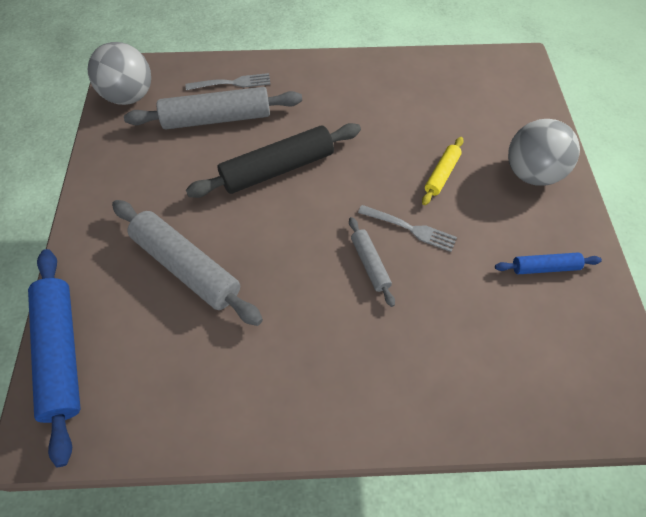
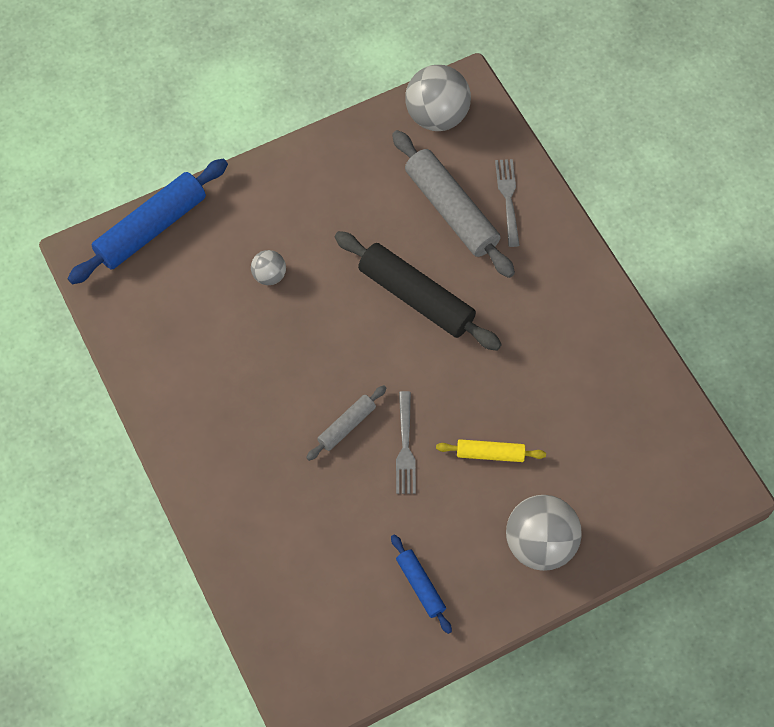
camera: 65 degrees right, 5 degrees up
grey rolling pin [112,200,263,326] -> grey ball [251,250,286,285]
grey fork [185,73,271,90] -> grey fork turned 150 degrees counterclockwise [495,159,520,247]

